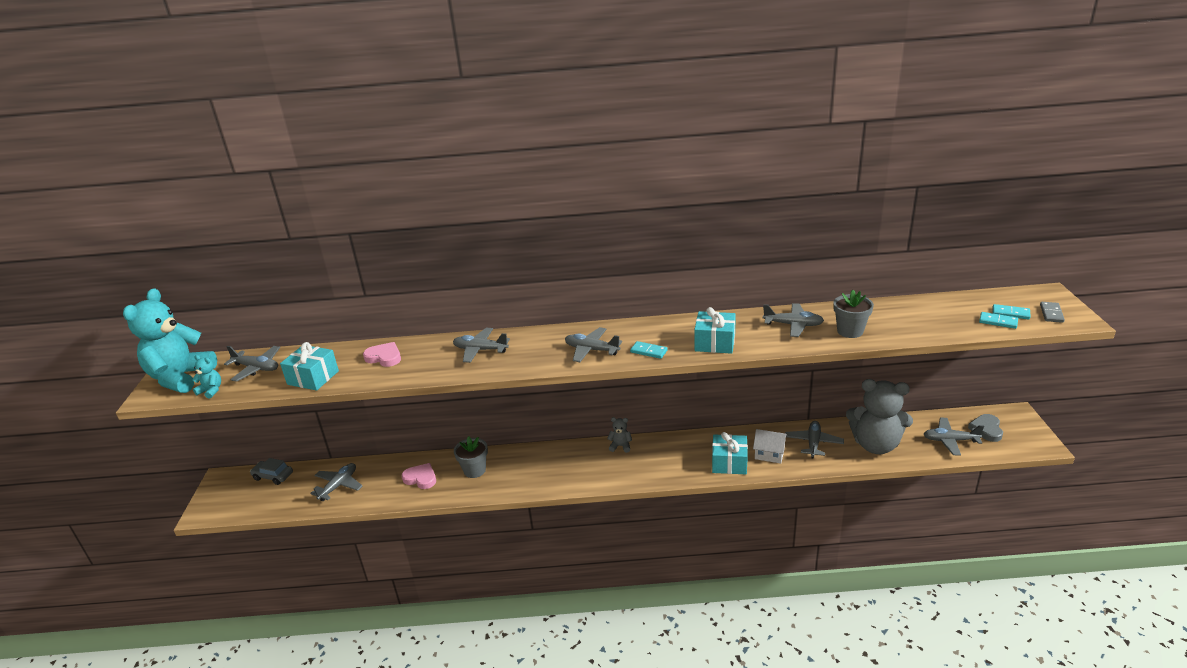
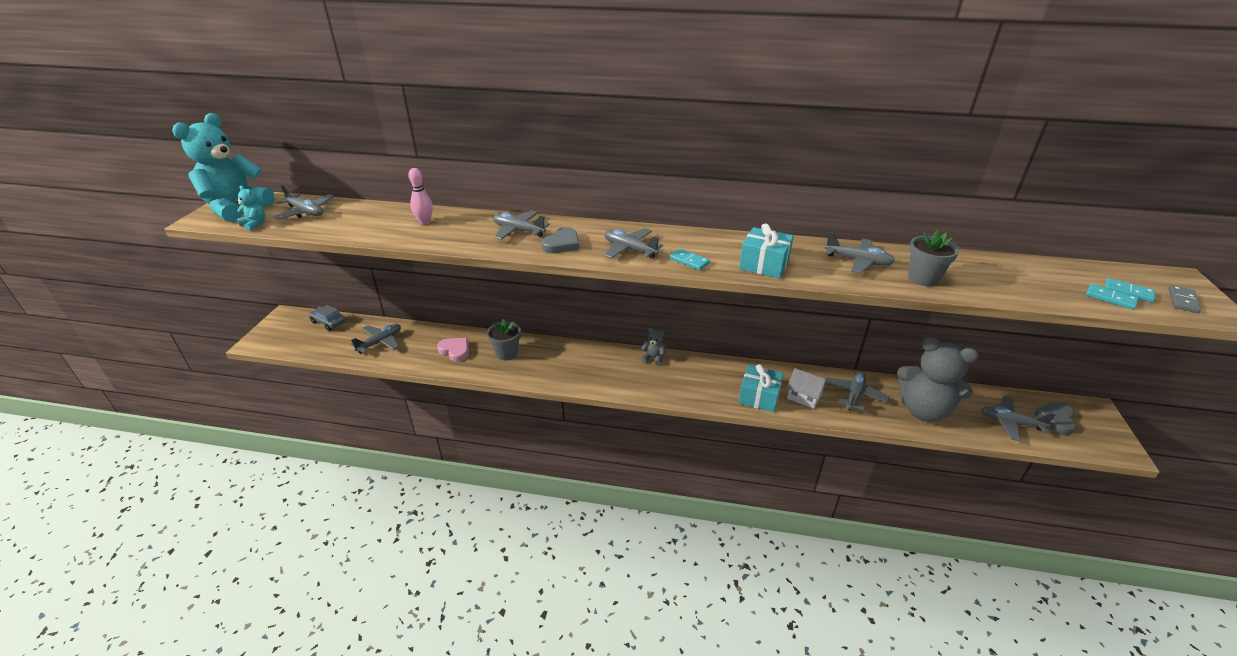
camera: 10 degrees right, 5 degrees up
turquoise gift [280,342,339,391] -> none
pink heart [363,342,401,367] -> pink bowling pin [408,168,433,225]
none -> grey heart [541,227,579,253]

